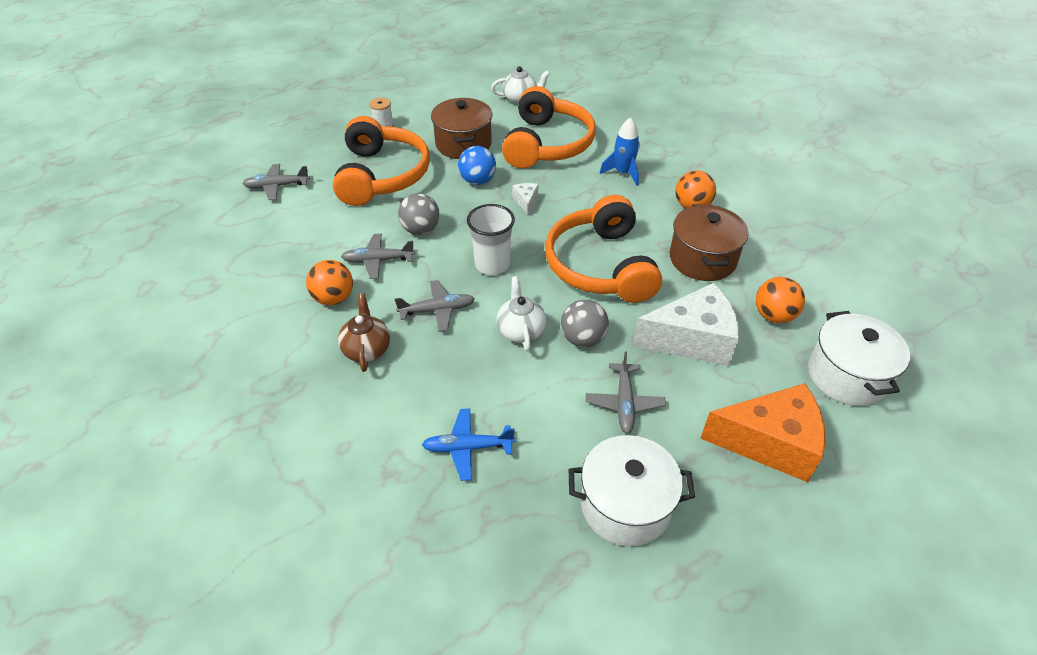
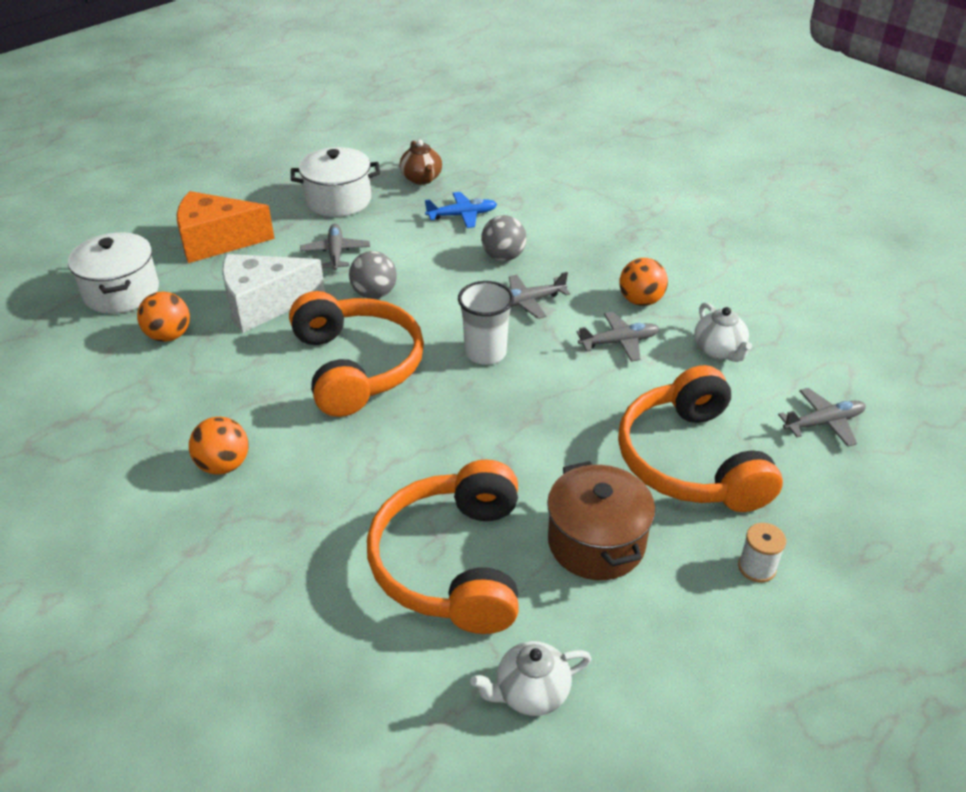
camera: 170 degrees right, 5 degrees down
brown teapot [338,293,390,372] -> brown teapot moved to [400,140,442,184]
grey ball [398,193,440,235] -> grey ball moved to [481,215,527,261]
blue ball [458,146,496,185] -> none
white teapot [497,276,546,352] -> white teapot moved to [694,302,752,362]
white cheese [512,183,538,215] -> none
blue rocket [600,117,640,186] -> none
brown pot [670,205,748,281] -> none

